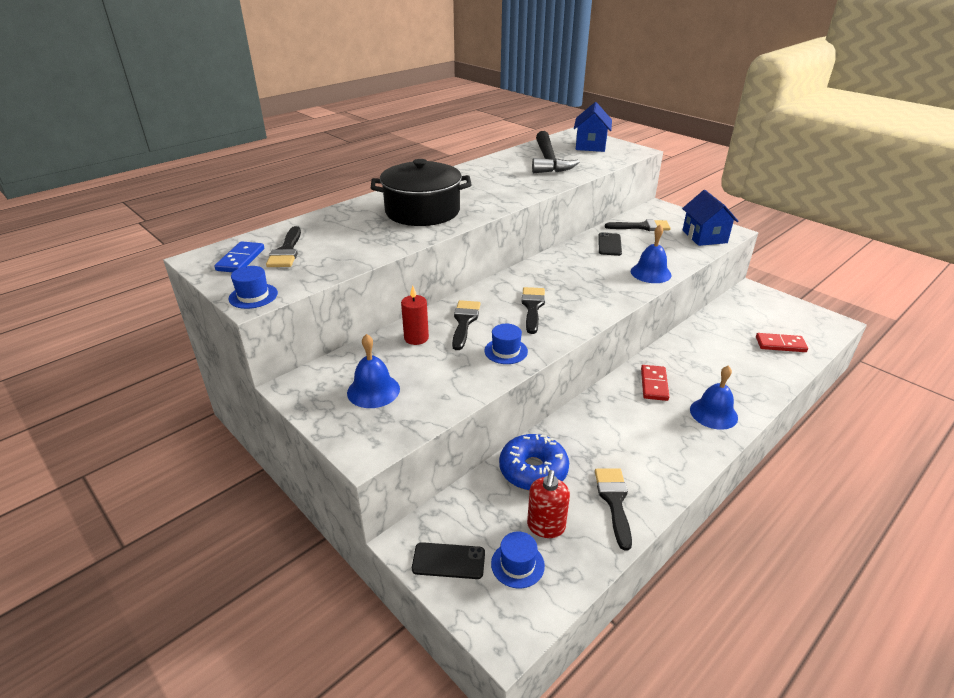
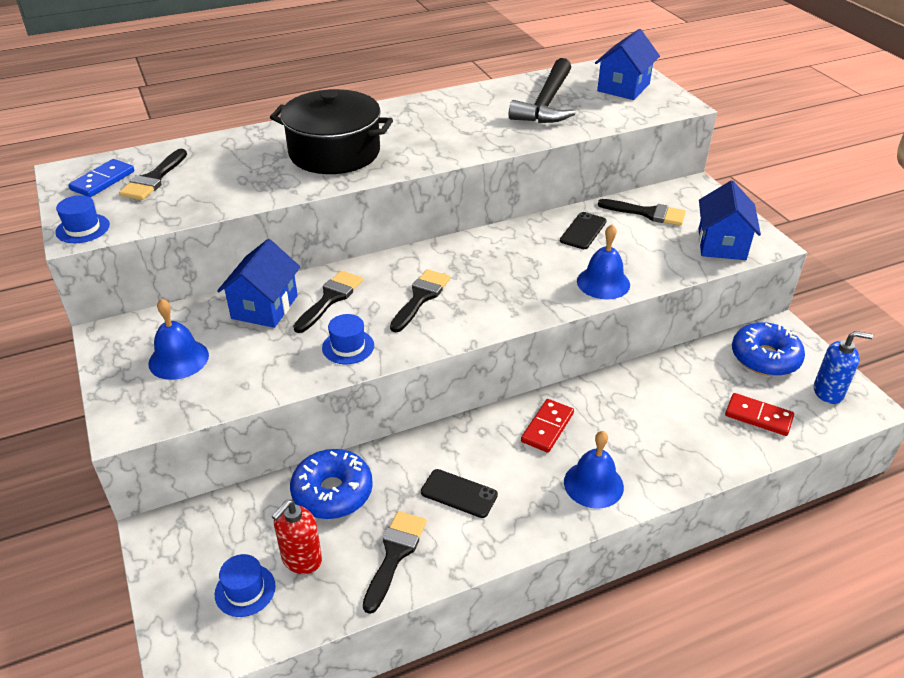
camera: 20 degrees right, 5 degrees up
red candle [401,286,429,345] -> blue house [217,239,300,328]
black phone [412,542,485,579] -> black phone moved to [421,469,498,518]
none -> blue donut [732,322,805,376]
none -> blue soap dispenser [814,331,873,404]

